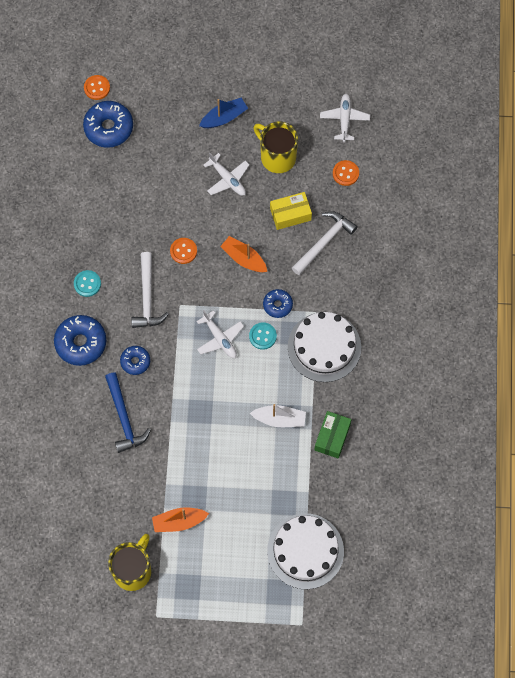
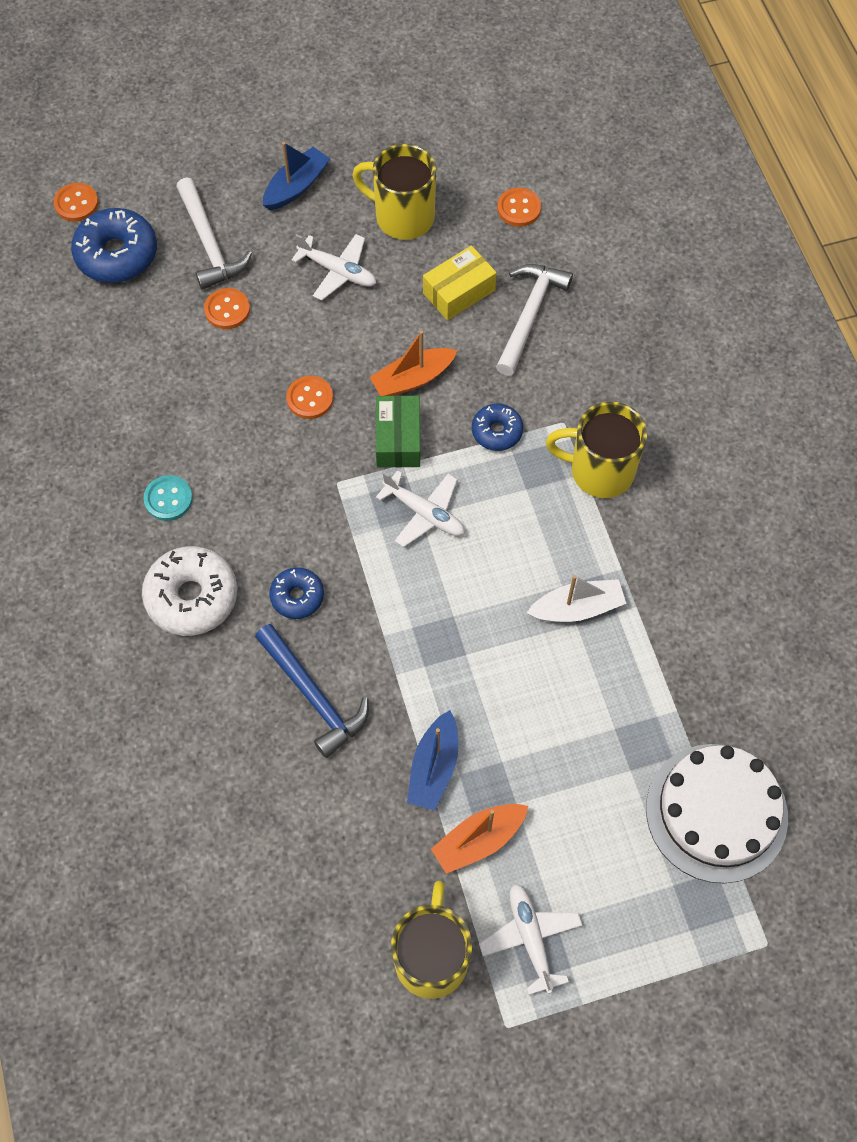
camera: 20 degrees left, 5 degrees down
blue donut [54,315,106,366] -> white donut [142,546,237,636]
white hammer [131,252,169,328] -> white hammer moved to [176,177,252,290]
orange boat [220,236,267,272] -> orange boat turned 45 degrees counterclockwise [370,331,458,396]
turquoise button [249,322,277,350] -> none
white cake [288,312,361,382] -> yellow mug [546,402,647,498]
green box [314,411,351,459] -> green box moved to [376,395,420,468]
white plane [320,94,370,142] -> white plane moved to [479,883,583,995]
none -> orange button [204,288,250,329]
none -> blue boat [407,710,458,811]

